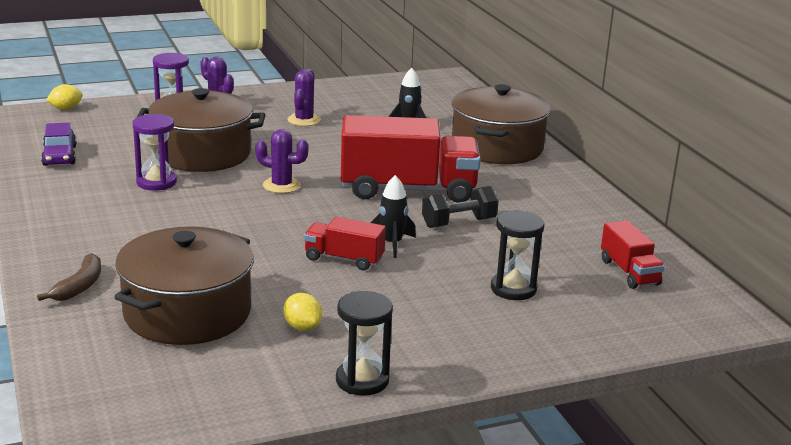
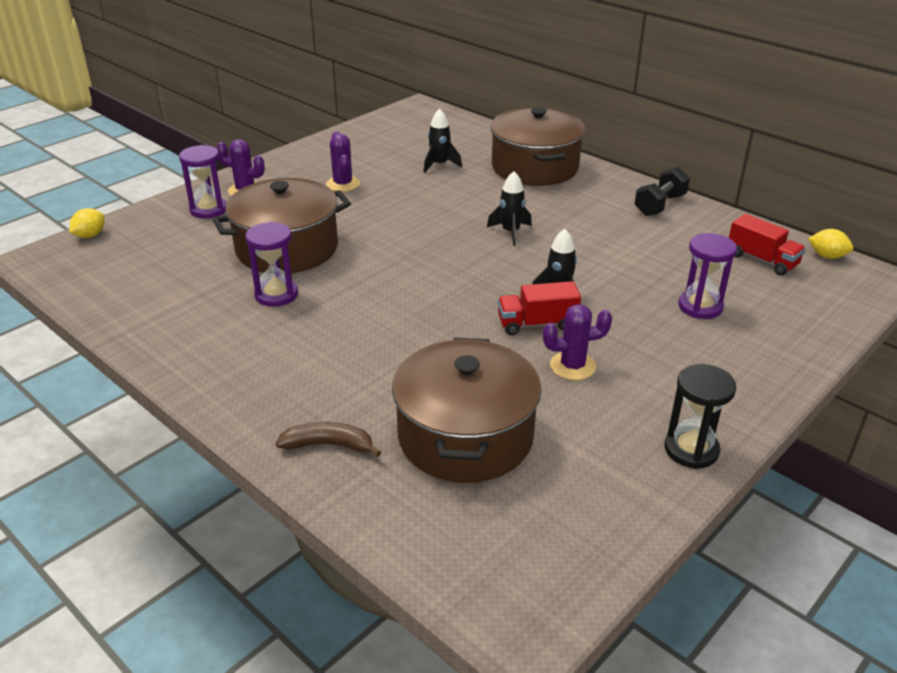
camera: 25 degrees left, 10 degrees up
brown banana [37,253,101,301] -> brown banana turned 75 degrees counterclockwise [276,422,381,457]
purple car [41,123,77,166] -> none
purple cactus [255,129,309,193] -> purple cactus moved to [543,304,612,380]
yellow lemon [283,293,322,331] -> yellow lemon moved to [808,229,853,259]
red truck [341,115,481,203] -> black rocket [487,171,532,246]
black dumbbell [422,186,499,228] -> black dumbbell moved to [634,167,690,216]
black hourglass [491,210,544,300] -> purple hourglass [678,233,737,319]

